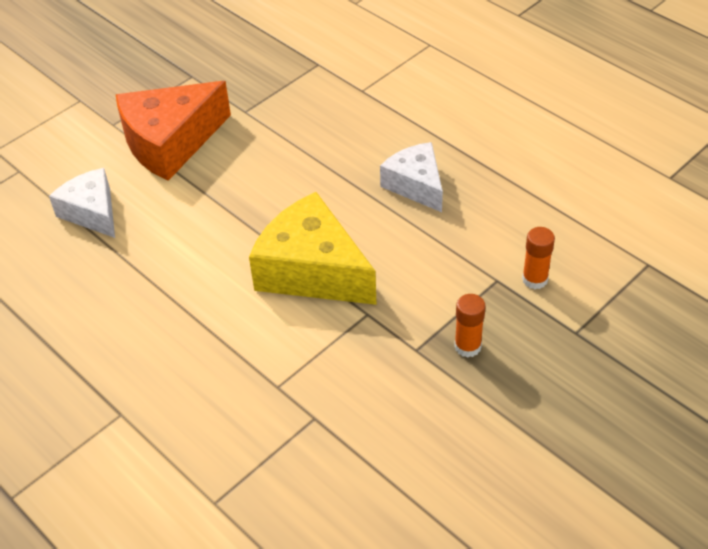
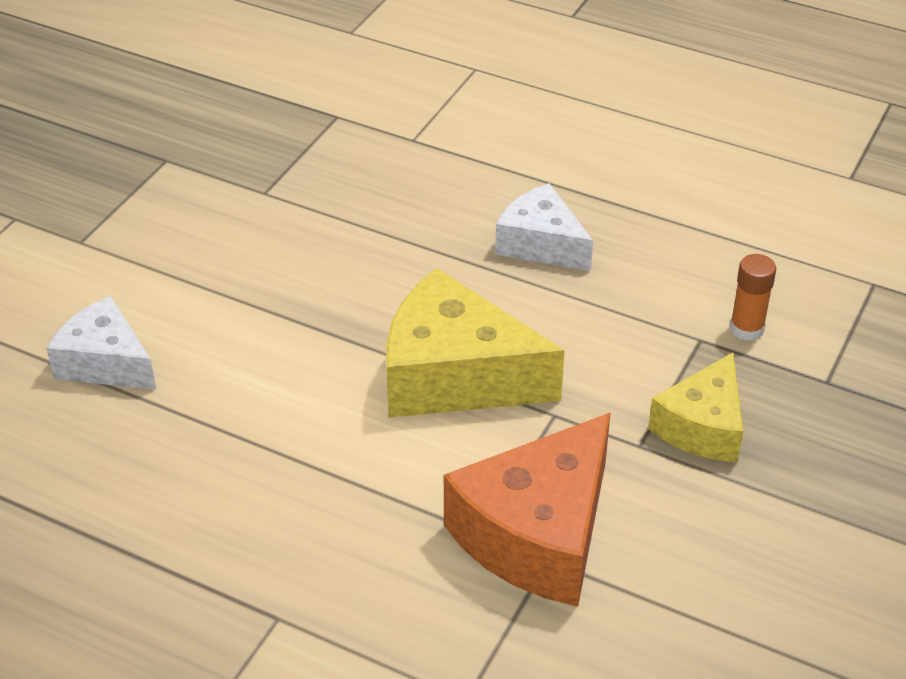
camera: 20 degrees left, 5 degrees down
orange cheese [116,81,231,181] -> orange cheese moved to [444,412,611,607]
orange glue stick [454,294,486,357] -> yellow cheese [648,352,743,462]

